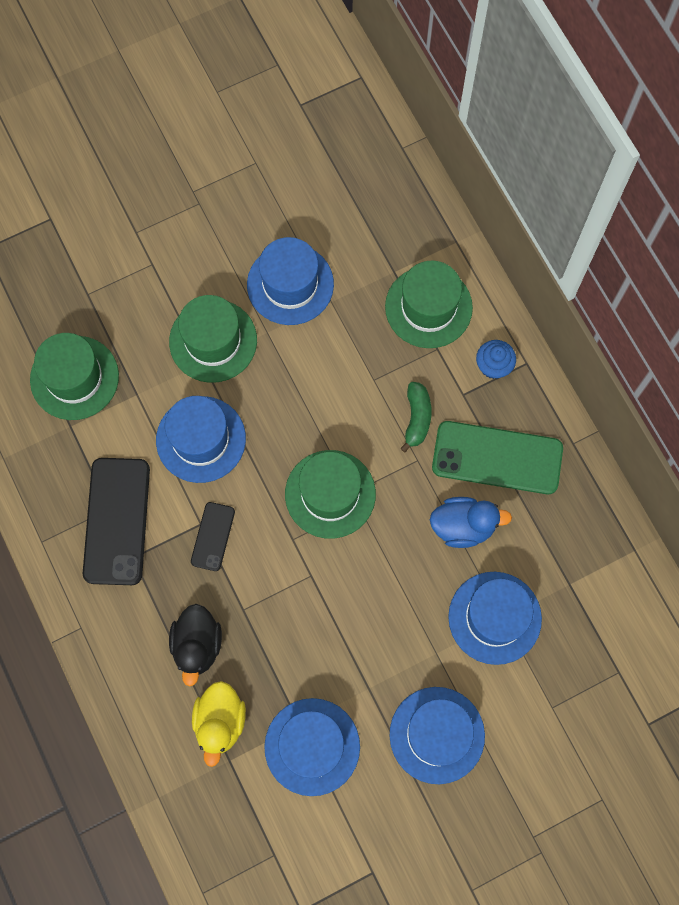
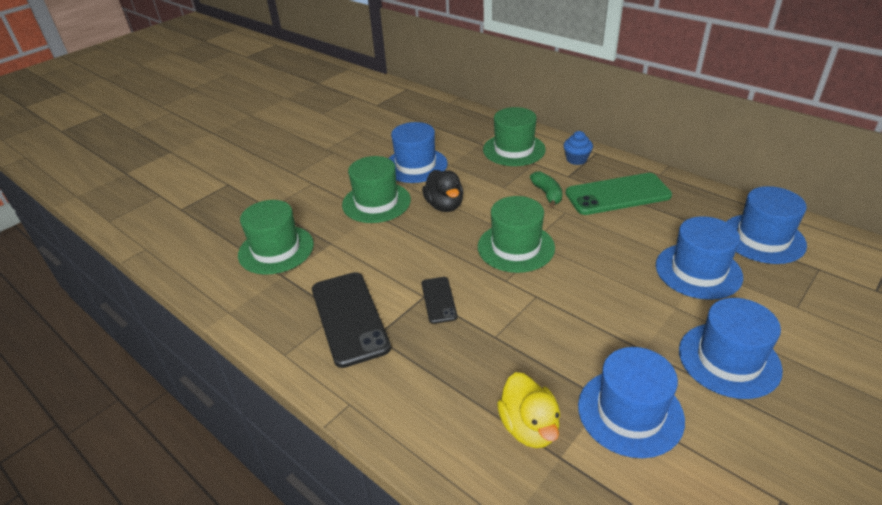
camera: 20 degrees left, 35 degrees down
blue hat [156,396,246,483] -> blue hat moved to [726,186,807,264]
black duck [169,604,222,686] -> black duck moved to [422,170,464,212]
blue duck [430,497,512,548] -> none

